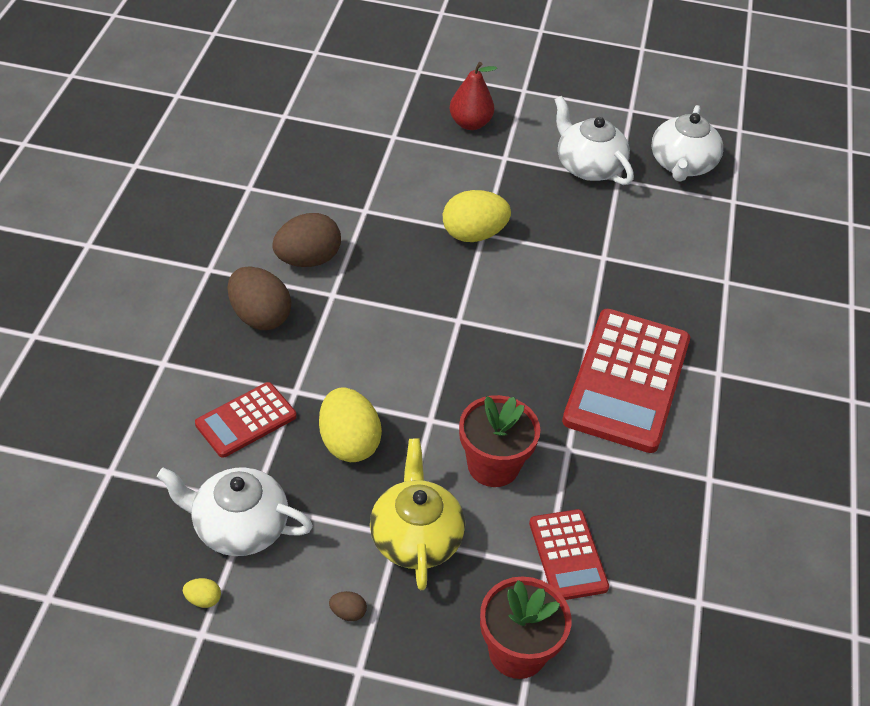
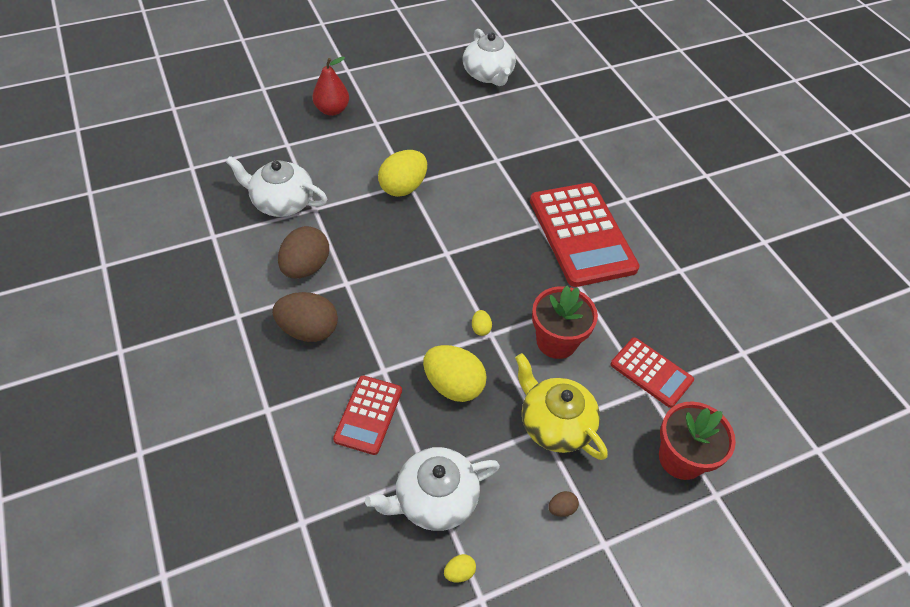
camera: 35 degrees left, 5 degrees up
white teapot [555,96,634,185] -> white teapot moved to [226,156,327,217]
none -> yellow egg [472,310,492,336]

